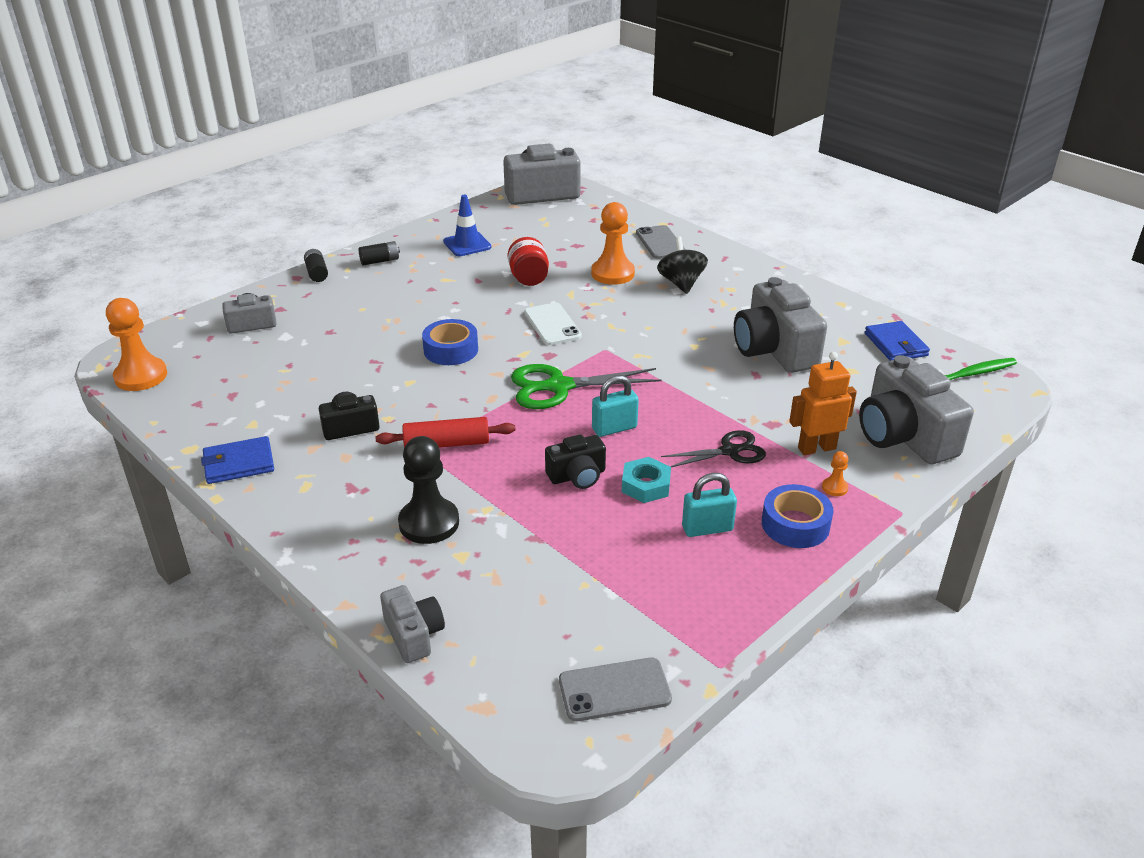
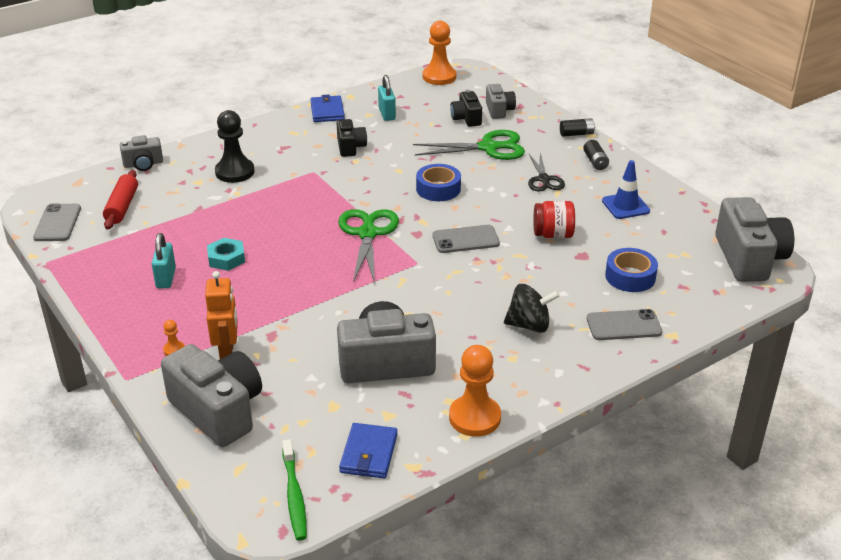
camera: 100 degrees right, 0 degrees up
red rolling pin [376,417,515,448] -> red rolling pin moved to [103,170,138,230]
white phone [524,302,582,345] -> grey phone [433,225,500,253]
black camera [545,434,606,489] -> black camera moved to [450,90,482,127]
orange pawn [591,202,635,285] -> orange pawn moved to [449,345,501,436]
turquoise padlock [592,375,639,437] -> turquoise padlock moved to [378,75,396,121]
black scissors [661,430,766,467] -> black scissors moved to [528,153,565,191]
blue tape [762,484,833,548] -> blue tape moved to [605,248,658,292]
grey camera [859,355,974,464] -> grey camera turned 60 degrees clockwise [161,344,262,447]
blue wallet [865,321,930,361] -> blue wallet turned 75 degrees counterclockwise [339,423,398,478]
none -> green scissors [413,130,525,160]

